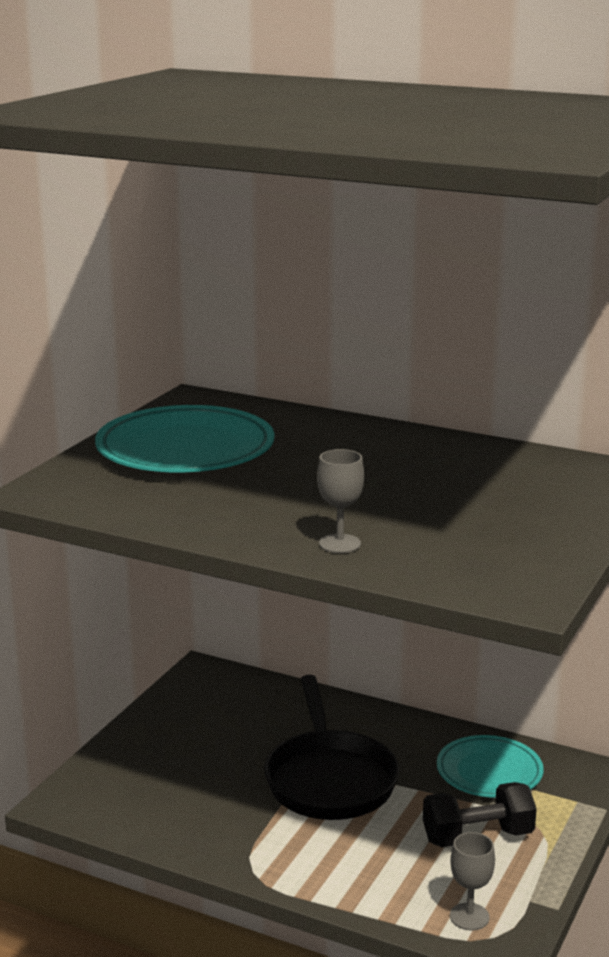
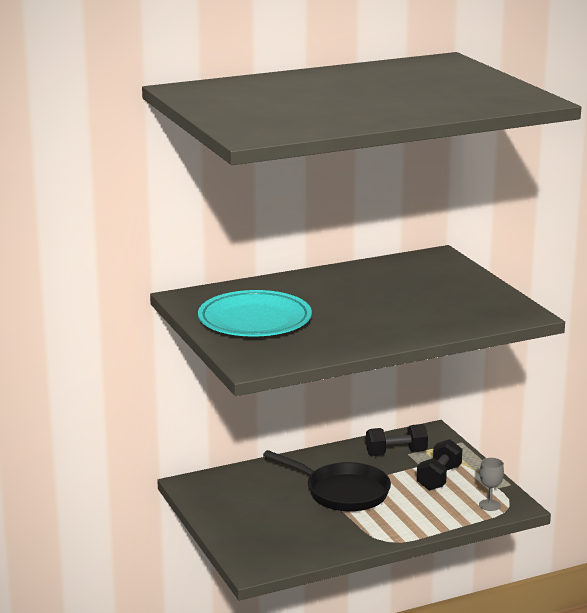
camera: 50 degrees left, 0 degrees up
grey goblet [317,449,364,553] -> none
turquoise plate [437,735,544,798] -> black dumbbell [366,424,428,456]

